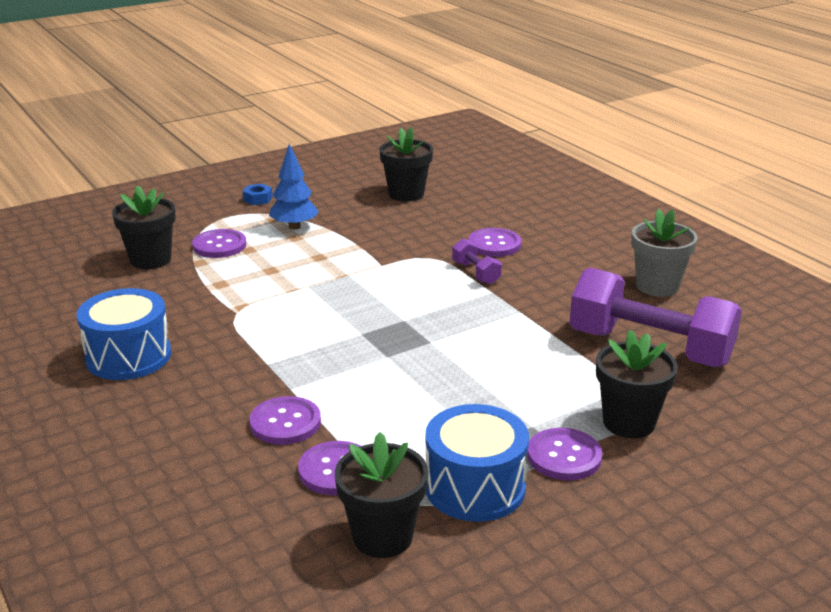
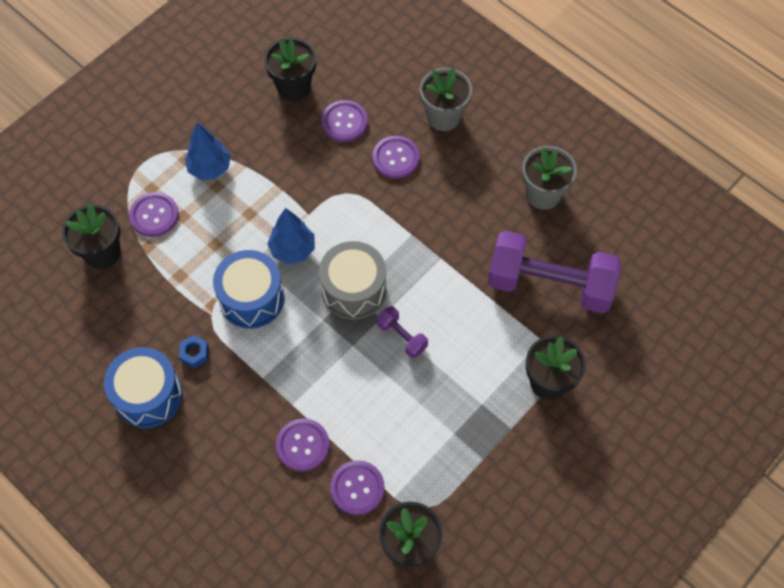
camera: 15 degrees left, 35 degrees up
blue nut [243,184,273,205] -> blue nut moved to [179,335,209,368]
blue drum [425,404,529,522] -> blue drum moved to [213,250,285,329]
purple dumbbell [452,238,502,285] -> purple dumbbell moved to [377,306,428,358]
purple button [527,428,602,480] -> purple button moved to [321,100,368,142]
none -> blue tree [267,208,315,264]
none -> grey drum [319,241,386,320]
none -> grey flower pot [420,68,472,131]

